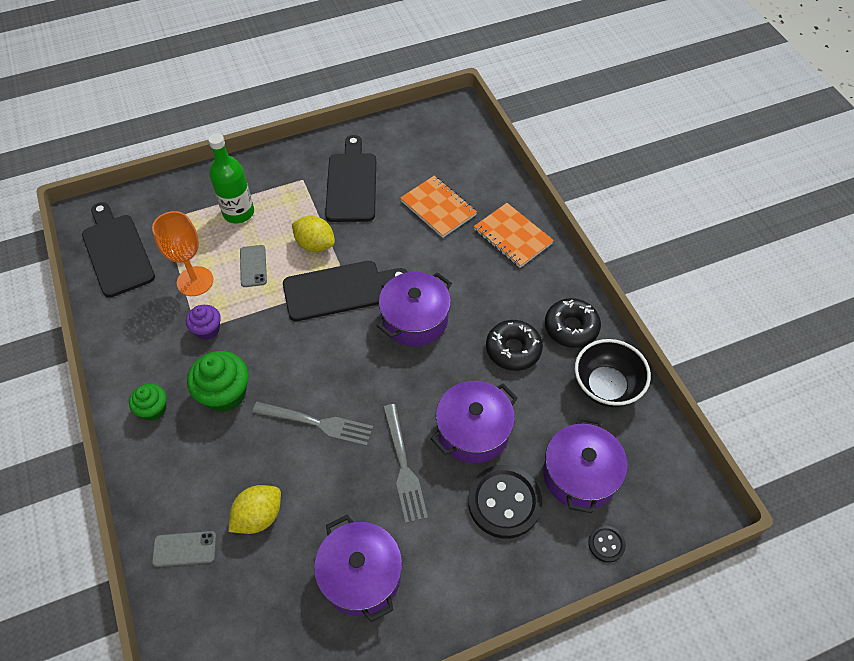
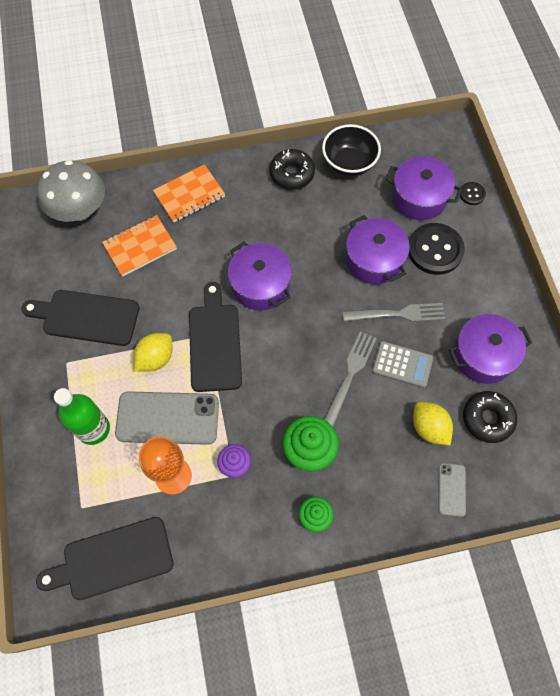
camera: 80 degrees left, 10 degrees up
grey phone [240,245,267,287] -> grey phone [115,391,219,445], size x2.02
black donut [486,320,543,371] -> black donut moved to [463,391,517,443]
none -> grey mushroom [37,160,105,222]
none -> grey calculator [372,341,433,388]

